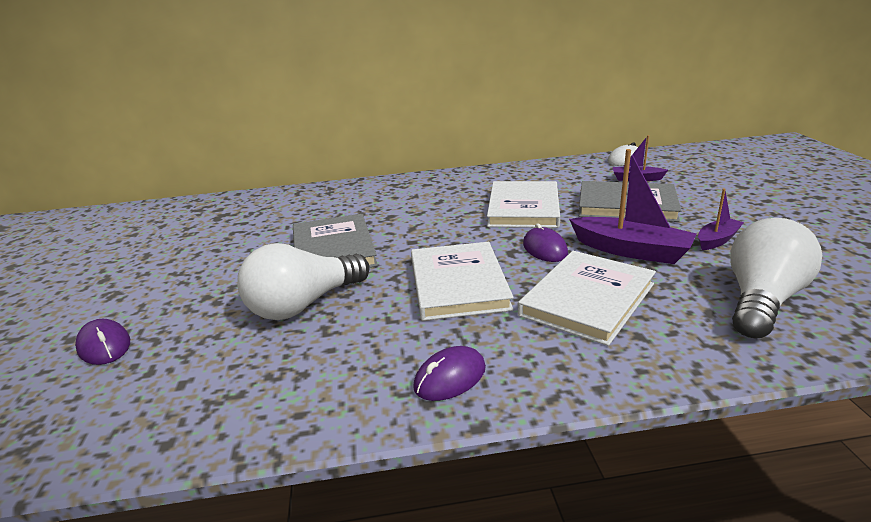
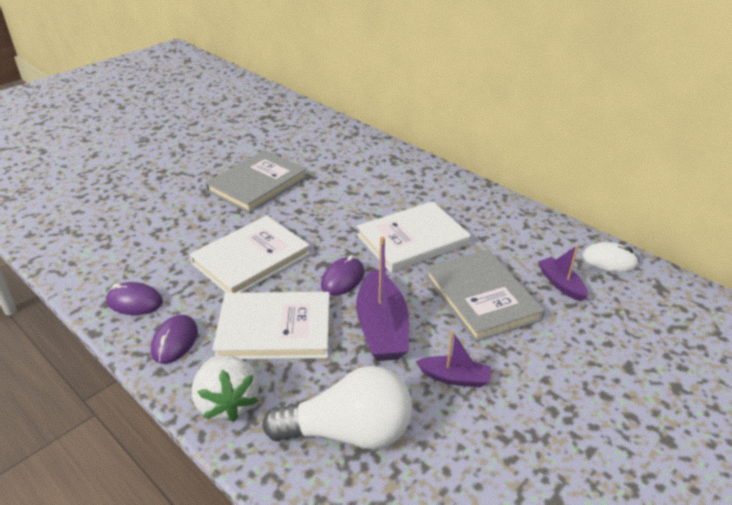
camera: 50 degrees right, 10 degrees up
purple mouse [75,319,130,365] -> purple mouse moved to [151,315,198,364]
white light bulb [237,243,370,320] -> none
none -> white strawberry [191,355,259,422]

